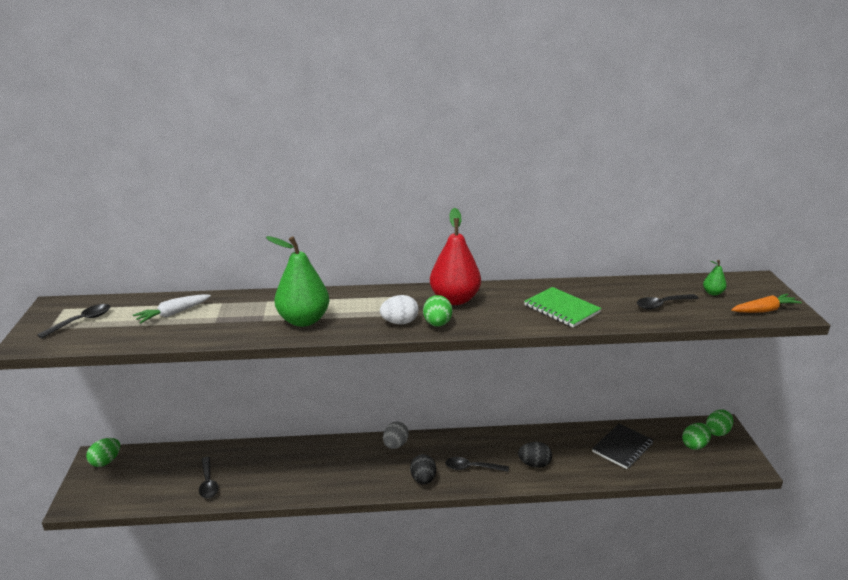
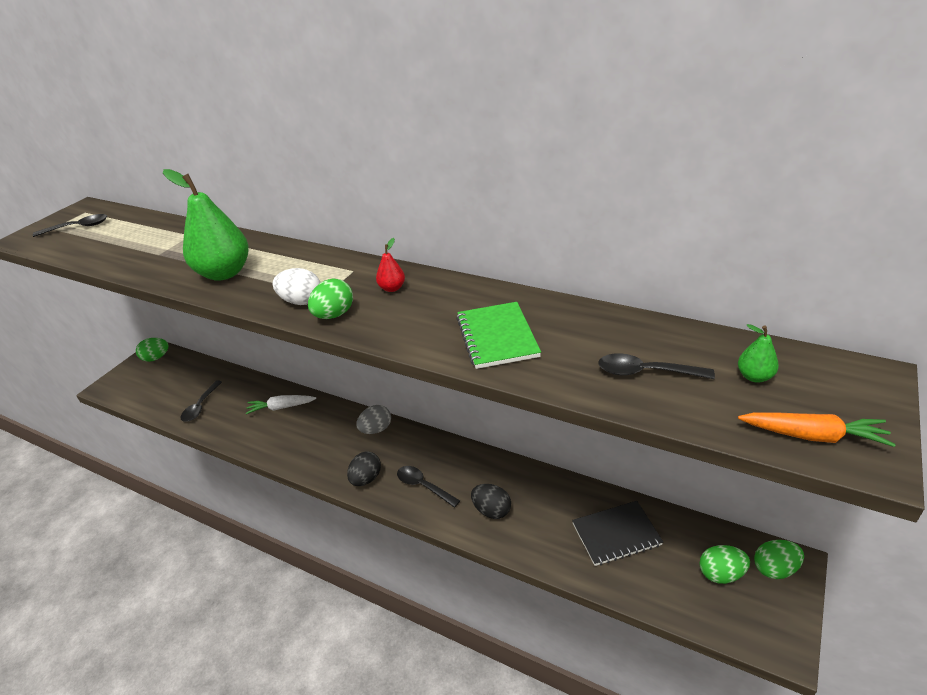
camera: 35 degrees right, 10 degrees up
white carrot [133,294,211,324] -> white carrot moved to [246,395,316,414]
red pear [430,208,481,305] -> red pear [376,238,405,292], size x0.44

